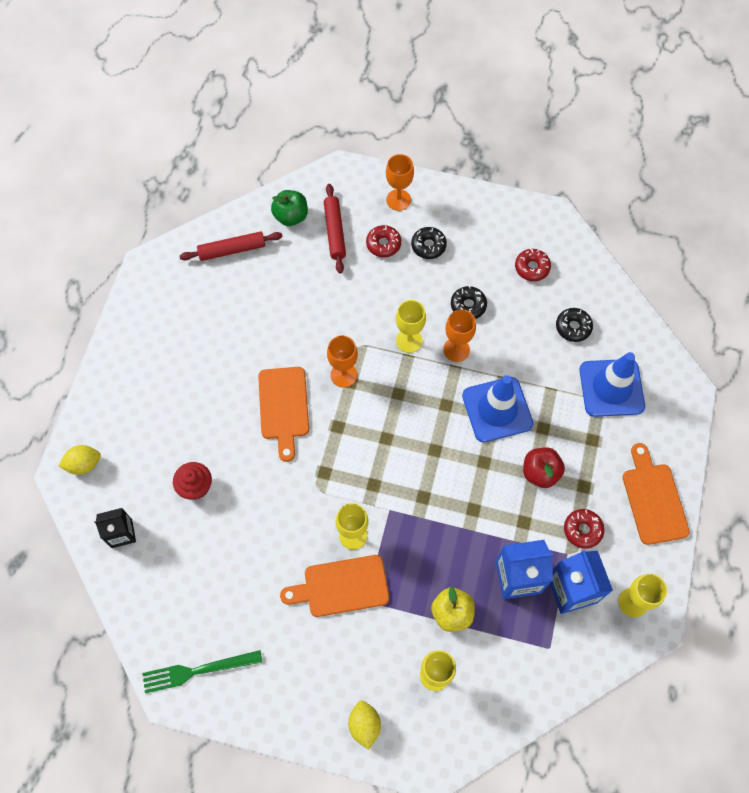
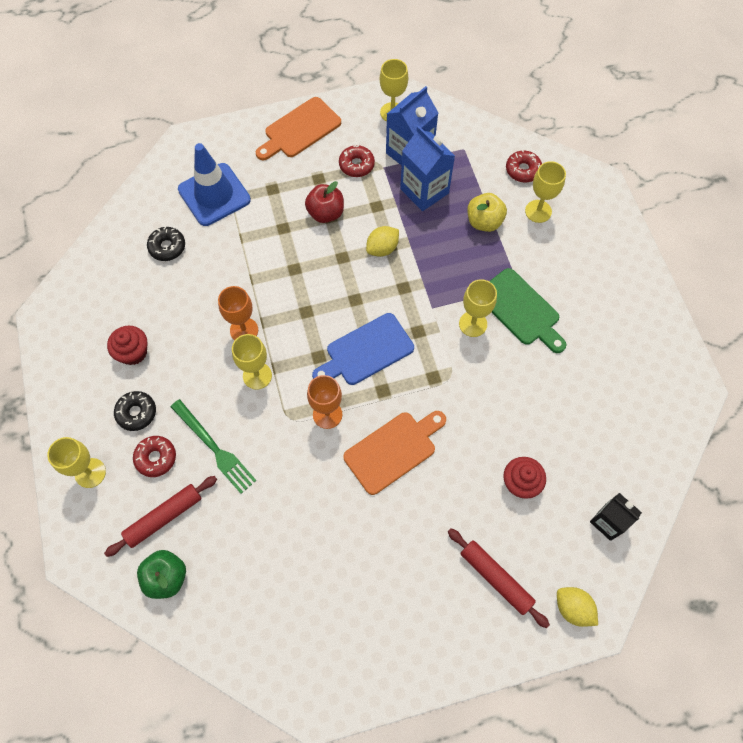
camera: 120 degrees left, 0 degrees up
green fork [142,650,262,693] -> green fork moved to [171,399,257,494]
red rolling pin [180,231,283,261] -> red rolling pin moved to [448,528,550,628]
orange cutting board [280,555,389,617] -> green cutting board [489,268,566,353]
yellow lemon [348,701,381,750] -> yellow lemon moved to [366,226,399,257]
orange goblet [386,154,414,211] -> yellow goblet [47,437,106,488]
black donut [451,286,487,319] -> none
blue traffic cone [462,375,533,442] -> none
red donut [515,249,551,281] -> red donut moved to [506,150,542,182]
none -> red cupcake [107,326,148,365]
none -> blue cutting board [312,313,414,385]

